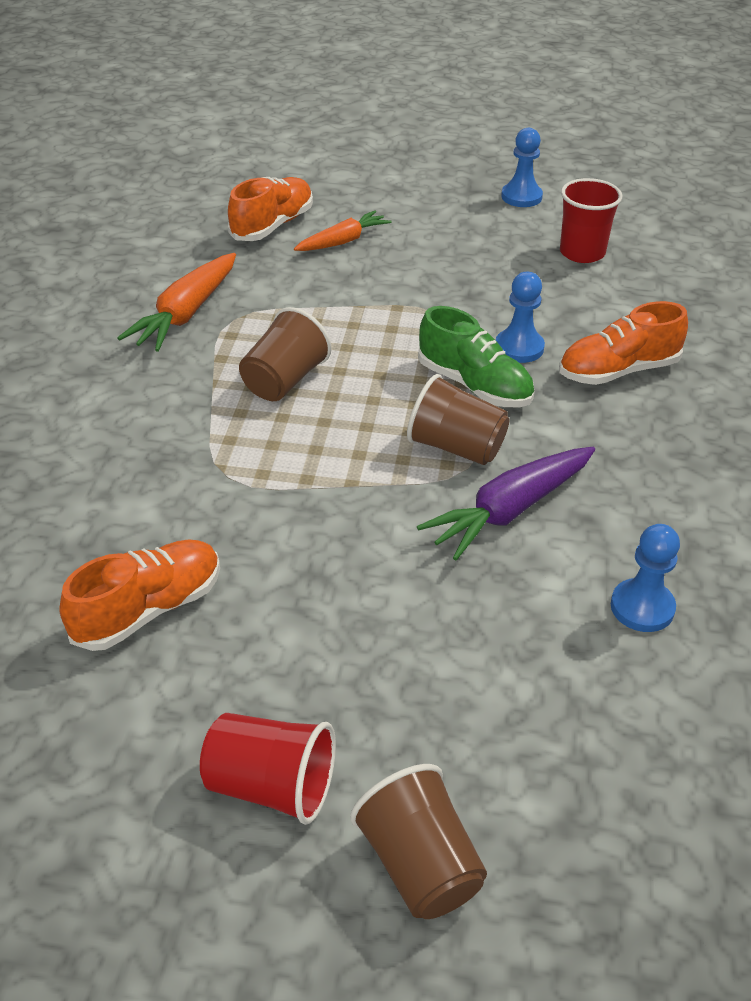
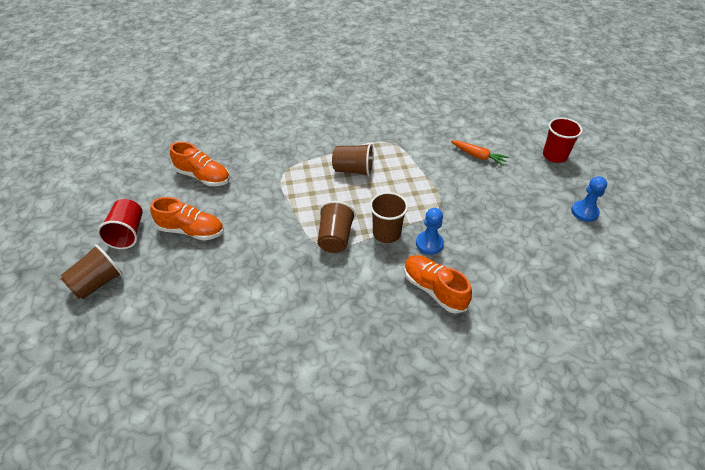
camera: 70 degrees right, 5 degrees up
orange carrot [117,253,236,352] -> none
orange shoe [228,177,313,241] -> orange shoe moved to [150,197,224,241]
purple carrot [417,447,595,560] -> none
green shoe [418,306,534,407] -> brown cup [370,192,408,243]
red cup [560,178,622,263] -> red cup moved to [543,118,583,163]
blue pawn [611,524,680,632] -> none

